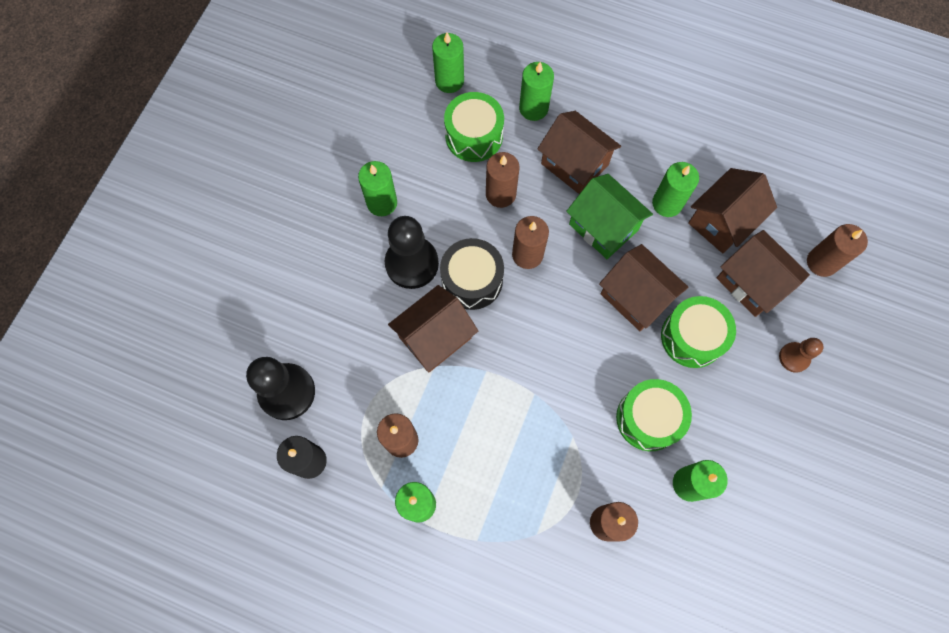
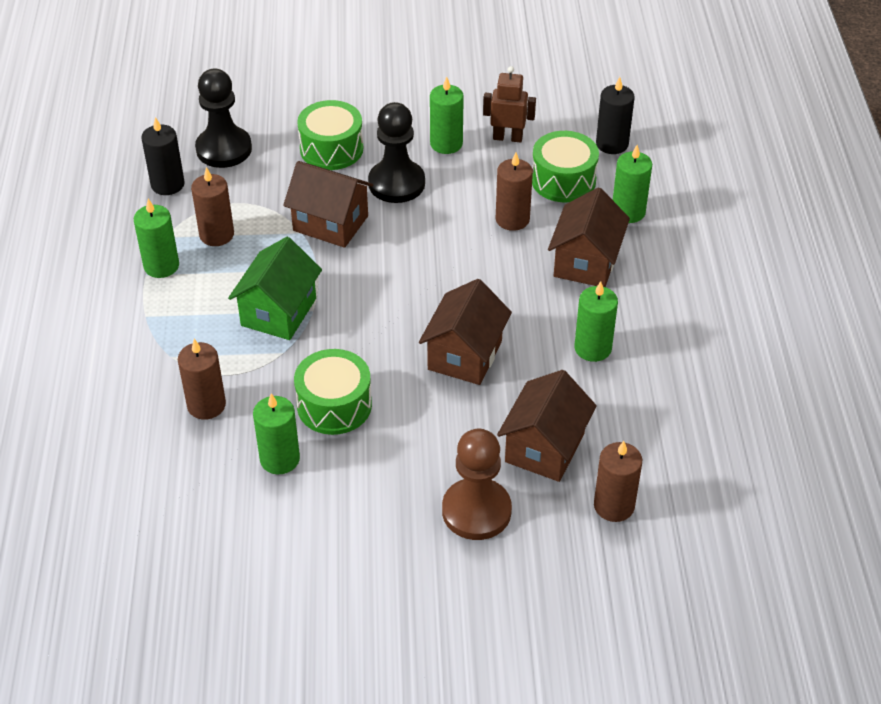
camera: 65 degrees right, 25 degrees down
green candle [432,33,464,93] -> black candle [596,77,635,154]
black drum [440,238,504,310] -> none
brown candle [512,216,549,269] -> none
green house [566,174,653,259] -> green house moved to [228,237,322,340]
green drum [661,296,736,368] -> green drum moved to [297,100,363,170]
brown house [688,168,777,254] -> none
brown pawn [779,338,824,373] -> brown pawn [442,429,512,540], size x1.83
none -> brown robot [483,66,536,143]

